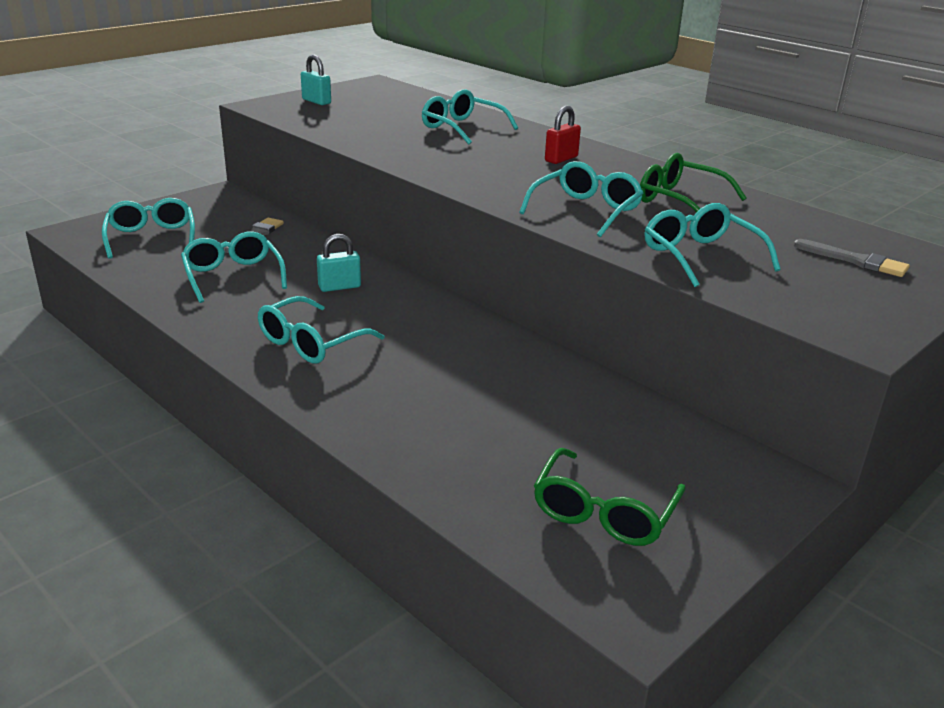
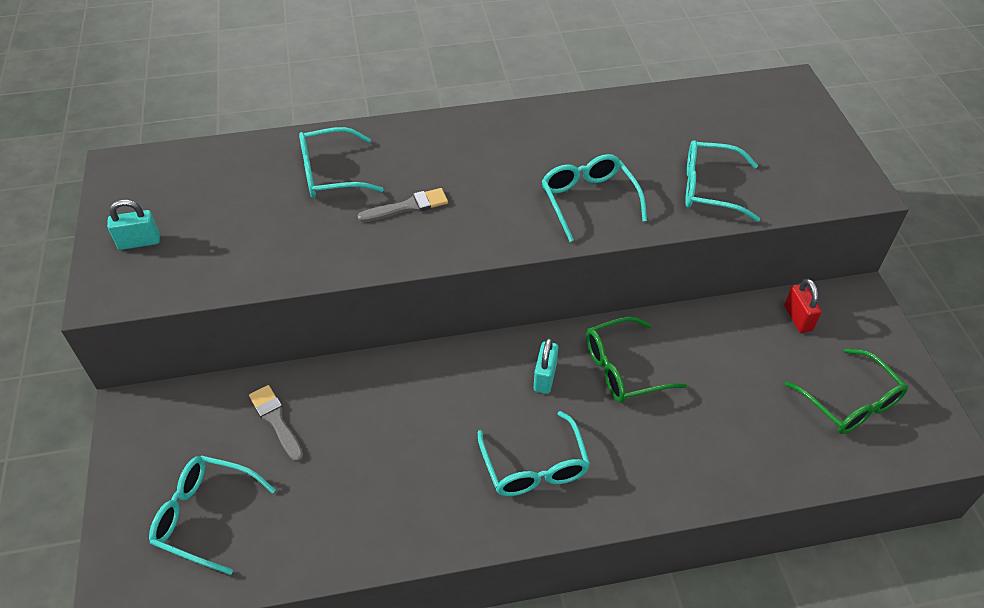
camera: 55 degrees left, 20 degrees up
turquoise glasses [181,232,287,303] -> none
turquoise padlock [317,234,361,292] -> turquoise padlock moved to [534,338,558,394]
red padlock [545,106,581,164] -> red padlock moved to [784,279,822,333]
green glasses [640,153,747,213] -> green glasses moved to [586,316,687,403]
grey brush [794,239,910,277] -> grey brush moved to [358,188,448,222]

